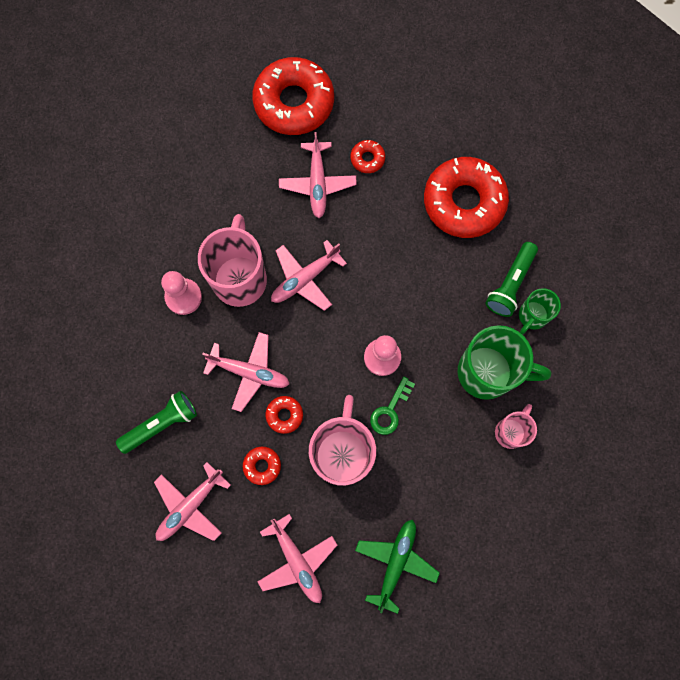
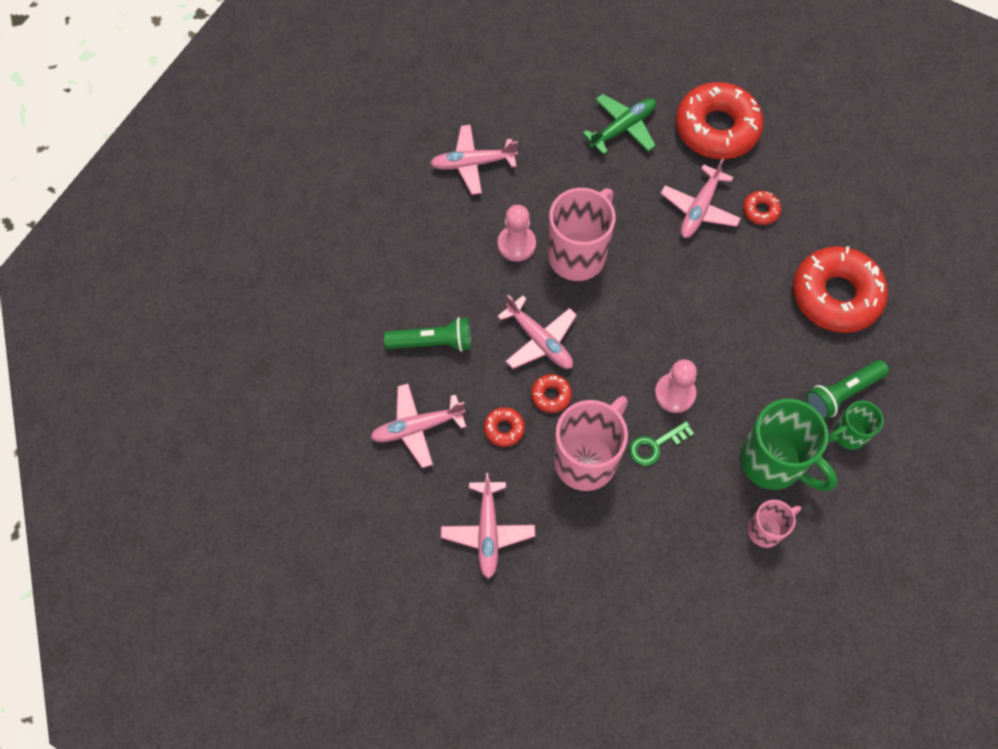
camera: 30 degrees right, 10 degrees down
pink plane [271,240,347,311] -> pink plane moved to [430,125,518,195]
green plane [355,520,440,614] -> green plane moved to [582,94,656,155]

